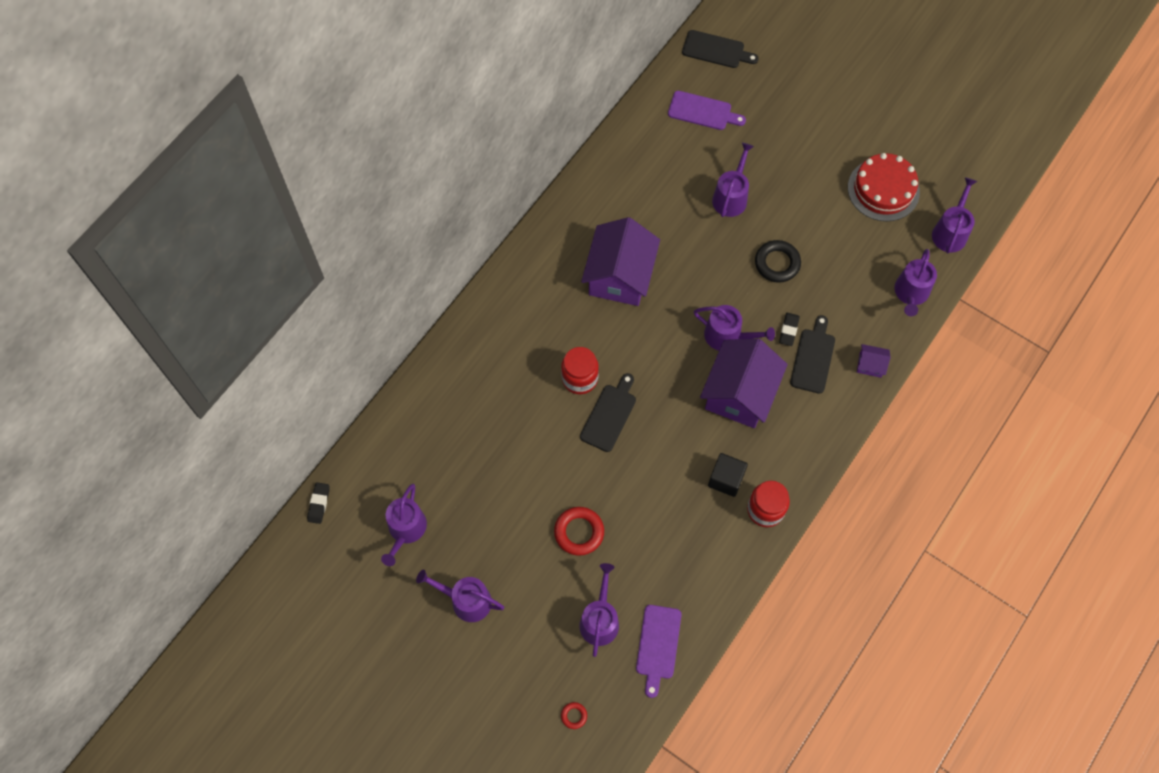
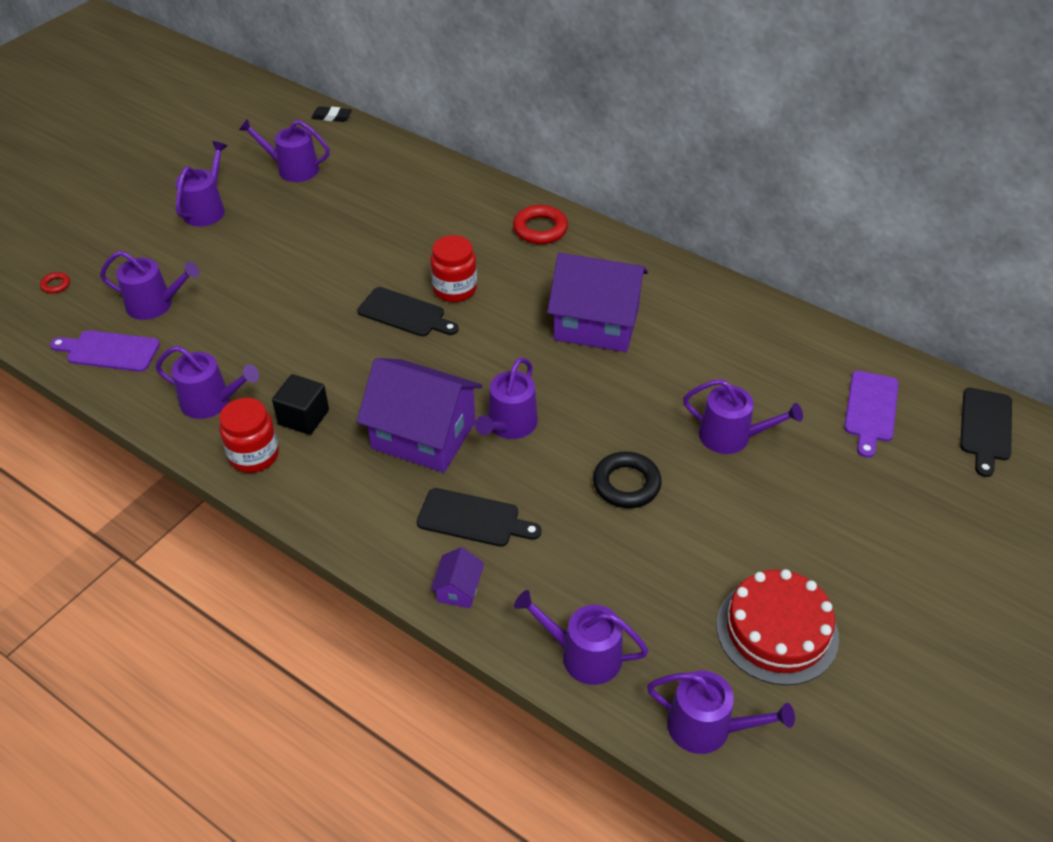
camera: 90 degrees right, 20 degrees down
red ring [554,507,604,556] -> red ring moved to [513,205,568,244]
black eraser [779,313,800,346] -> none
none -> purple watering can [155,346,259,419]

